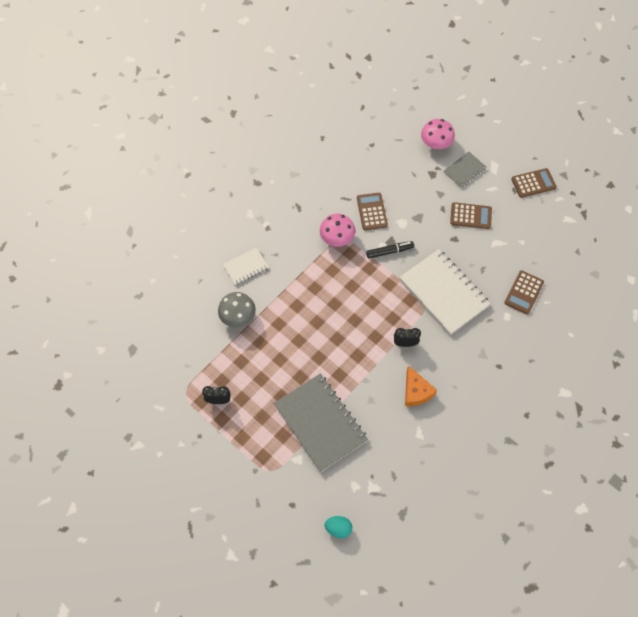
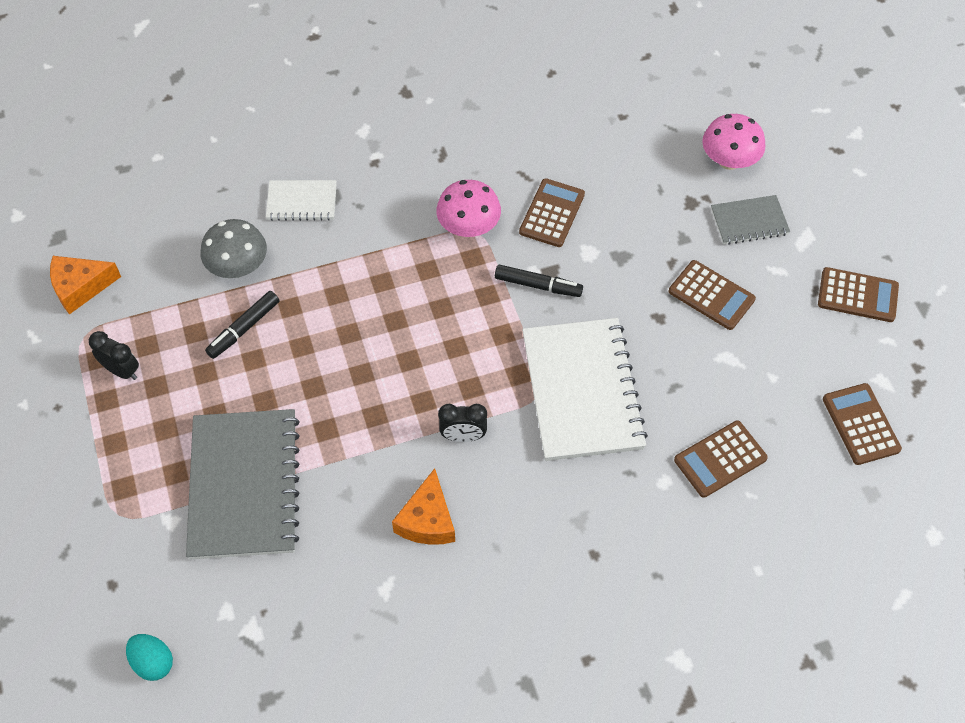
camera: 30 degrees right, 5 degrees down
black clock [394,328,421,347] -> black clock turned 150 degrees clockwise [438,404,487,442]
none -> orange cheese [50,256,121,315]
none -> black marker [205,291,279,359]
none -> brown calculator [823,383,902,465]

